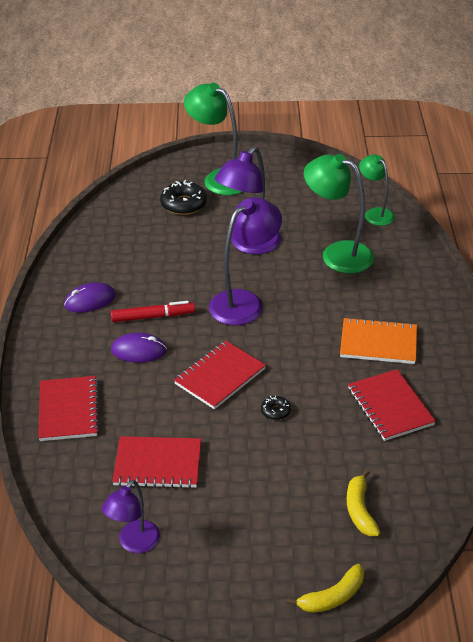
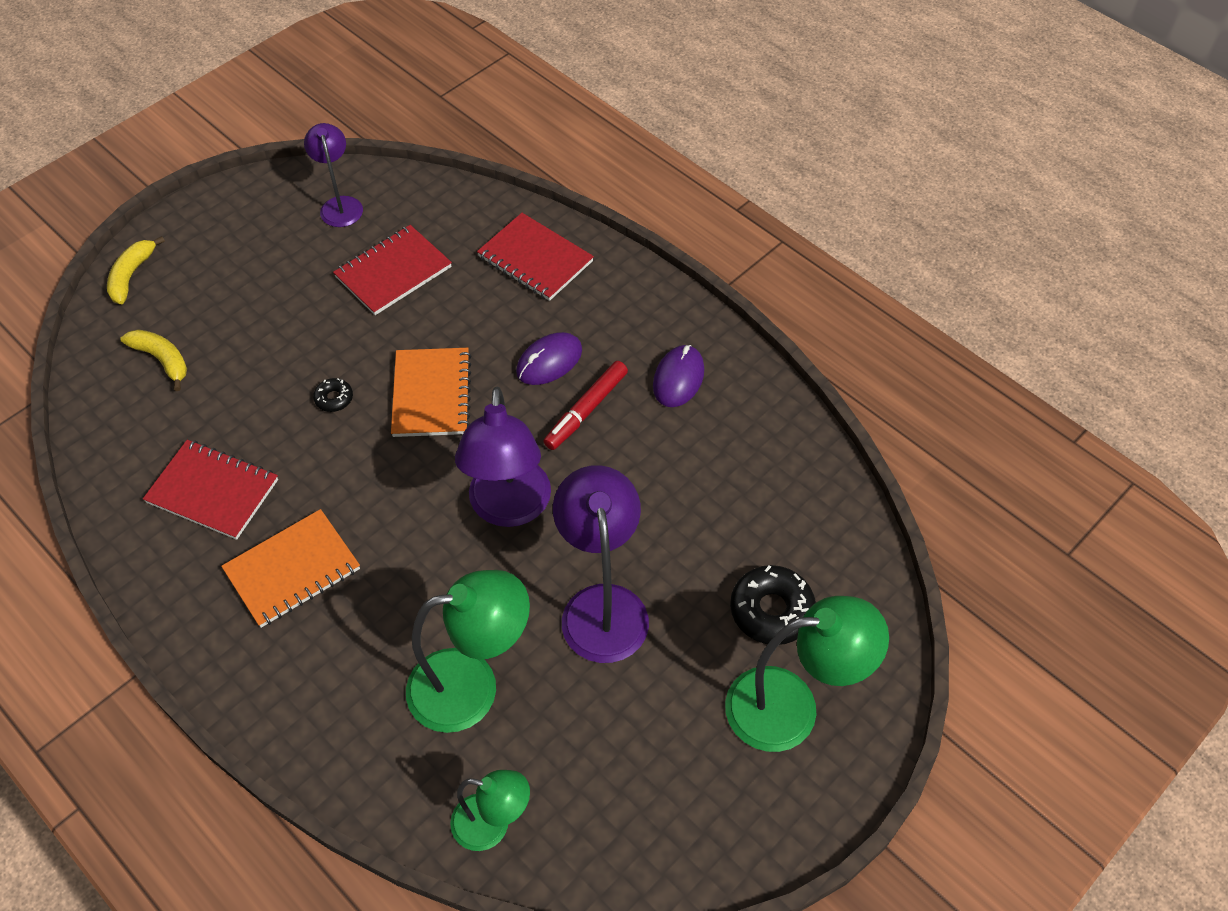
camera: 135 degrees right, 15 degrees up
red notebook [174,340,266,409] -> orange notebook [391,348,472,437]

